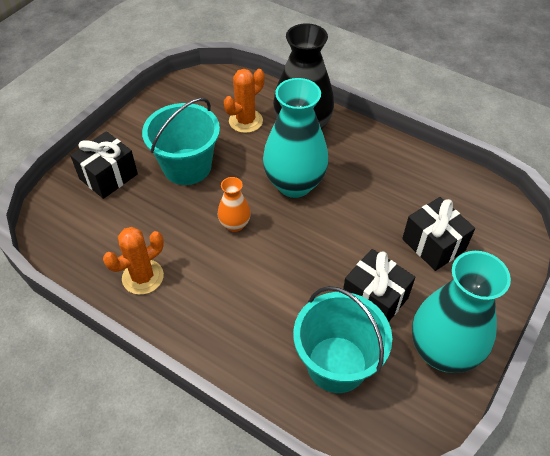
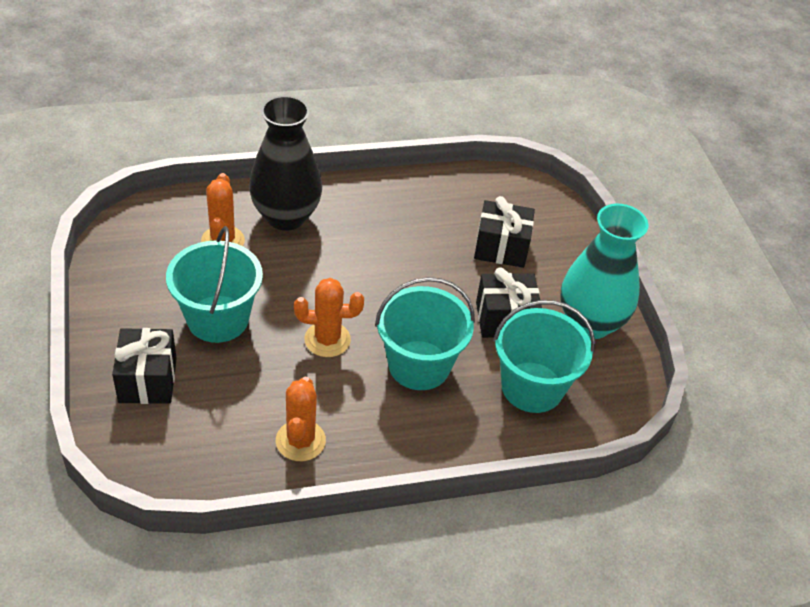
camera: 50 degrees left, 5 degrees down
orange vase [218,177,251,232] -> orange cactus [294,278,364,357]
turquoise vase [263,78,329,198] -> none
none -> turquoise bucket [375,277,475,390]

